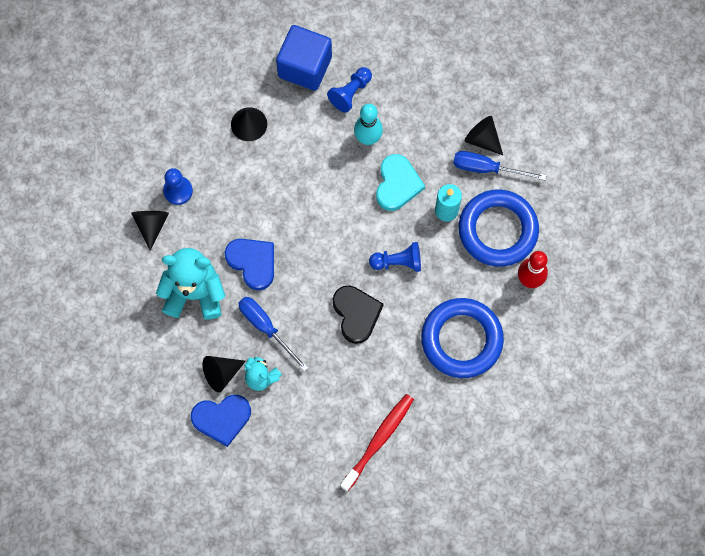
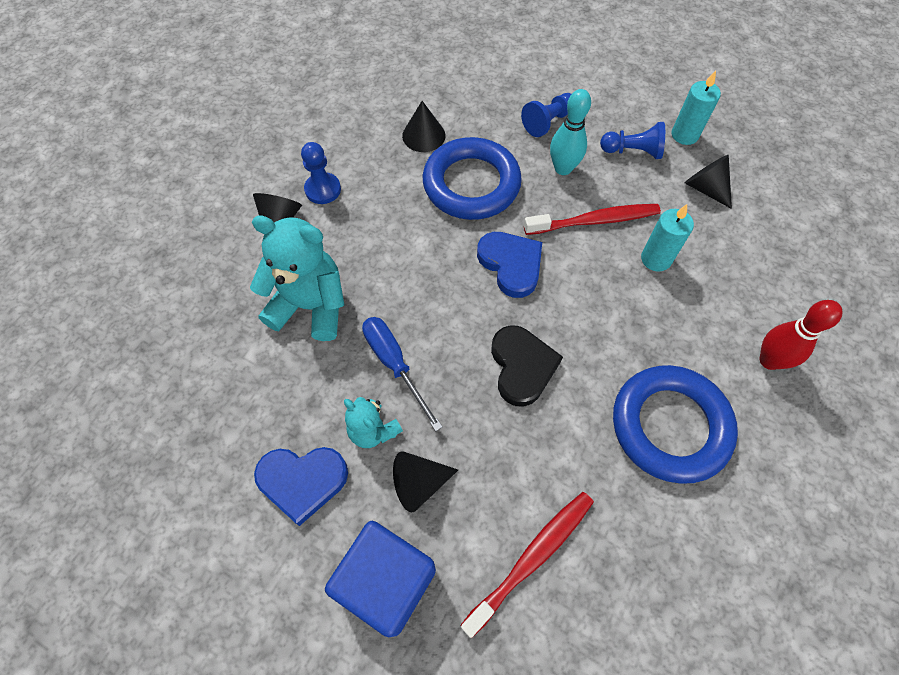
camera: 10 degrees right, 10 degrees down
black cone [202,356,246,392] -> black cone moved to [393,451,458,513]
blue heart [225,239,274,290] -> blue heart moved to [477,232,542,298]
blue cube [276,25,332,91] -> blue cube moved to [325,521,436,637]
blue pawn [369,242,421,272] -> blue pawn moved to [600,122,665,159]
turquoise heart [376,154,425,211] -> red toothbrush [524,204,661,235]
blue screwdriver [453,151,546,180] -> none
blue ring [458,190,539,267] -> blue ring moved to [423,137,522,220]
none -> turquoise candle [672,71,721,145]

